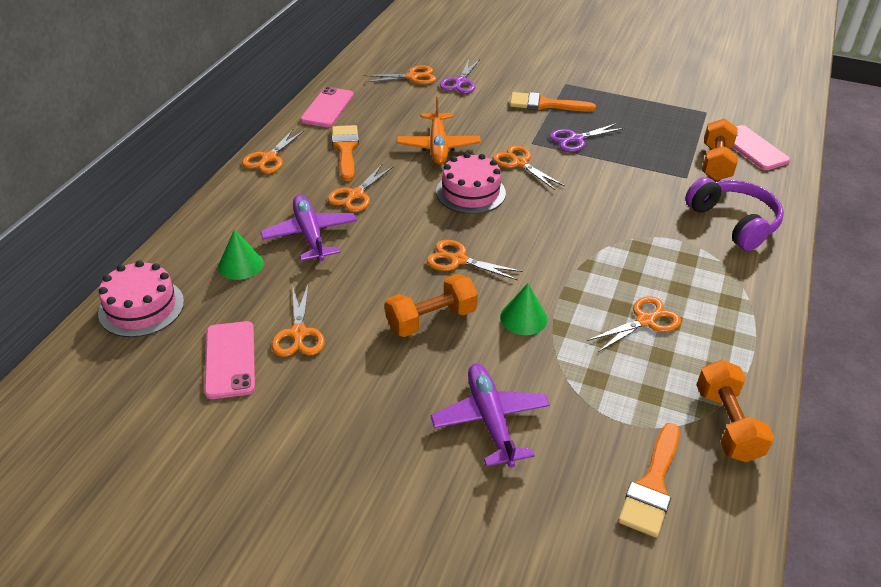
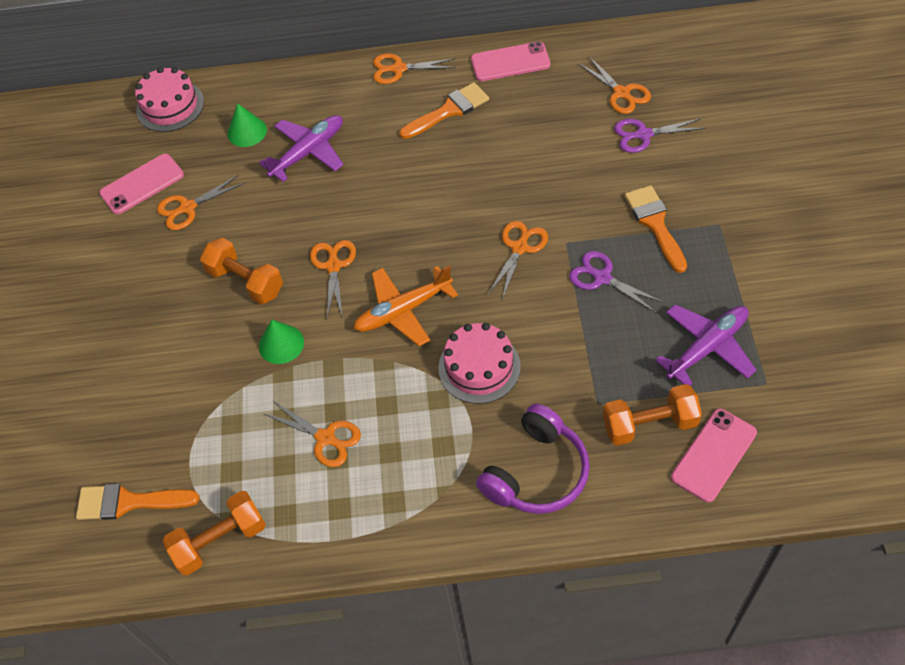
camera: 70 degrees right, 15 degrees up
orange scissors [328,163,394,212] -> none
orange plane [397,97,481,165] -> orange plane moved to [353,265,458,346]
purple plane [431,364,550,468] -> purple plane moved to [655,304,756,386]
pink cake [436,153,506,214] -> pink cake moved to [438,323,521,404]

